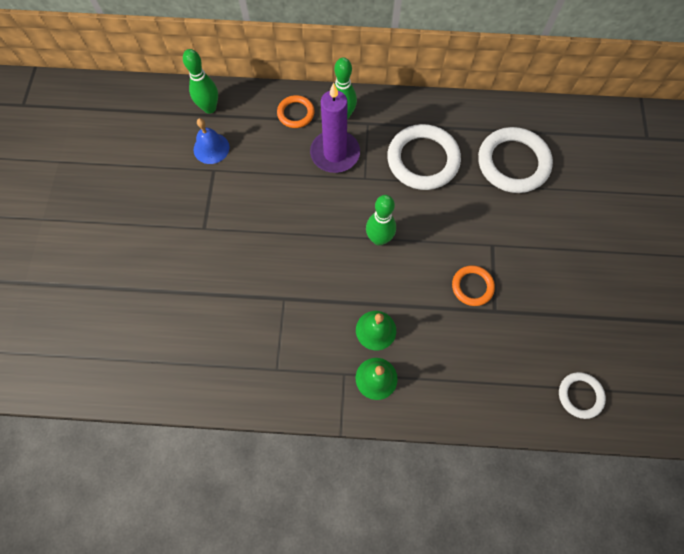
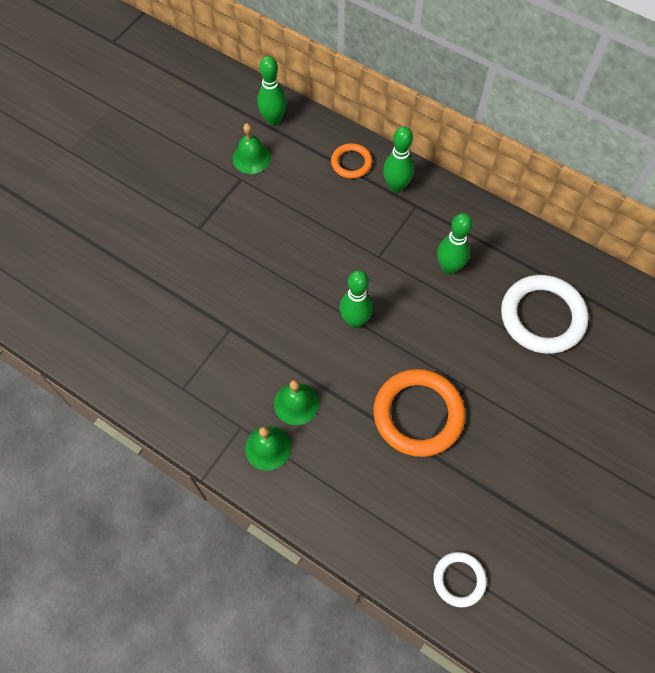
camera: 30 degrees right, 5 degrees down
blue bell [194,118,230,164] -> green bell [233,123,271,174]
purple candle [310,83,360,173] -> none
white ring [387,124,461,190] -> green bowling pin [437,213,472,275]
orange ring [452,265,495,306] -> orange ring [373,369,465,457], size x1.88

